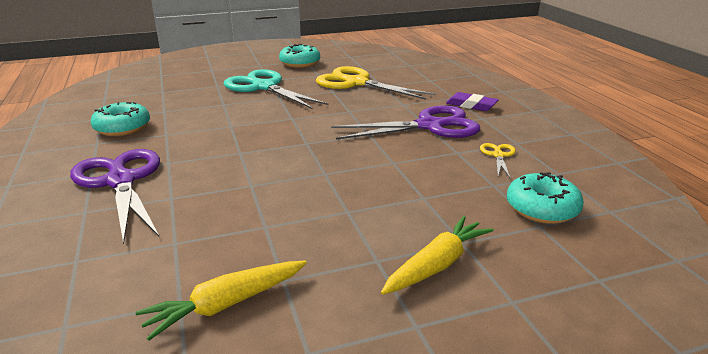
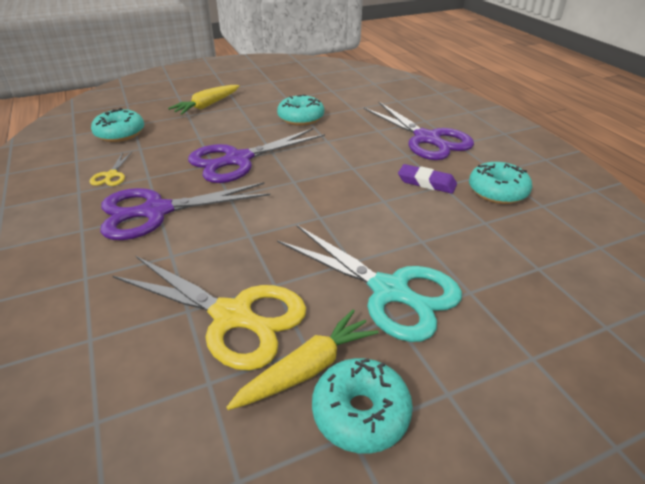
camera: 175 degrees right, 10 degrees up
yellow carrot [135,261,307,340] -> yellow carrot moved to [226,310,379,410]
purple eraser [446,92,499,111] -> purple eraser moved to [398,164,457,194]
none -> purple scissors [188,128,325,183]
none -> turquoise donut [277,94,324,126]

